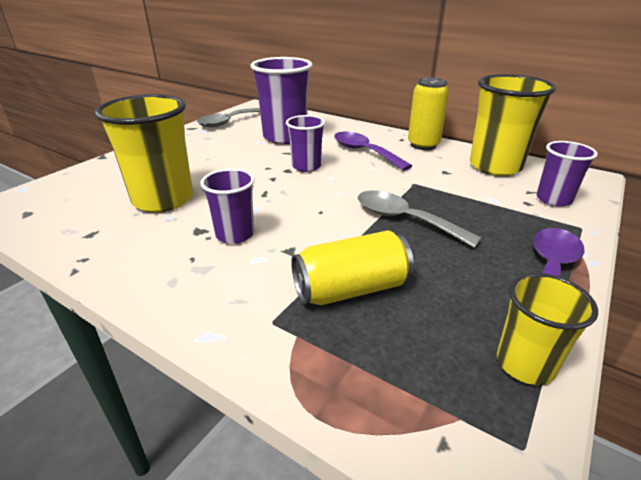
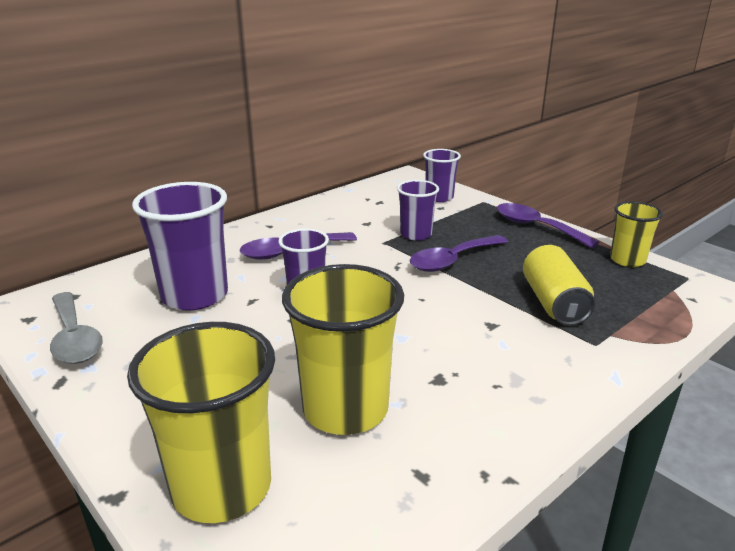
camera: 75 degrees left, 5 degrees down
purple cup [200,168,255,244] -> purple cup moved to [397,180,439,240]
grey spoon [358,190,482,248] -> purple spoon [410,235,508,272]
yellow can [408,77,449,150] -> none
yellow cup [470,74,556,176] -> yellow cup moved to [127,322,275,523]

